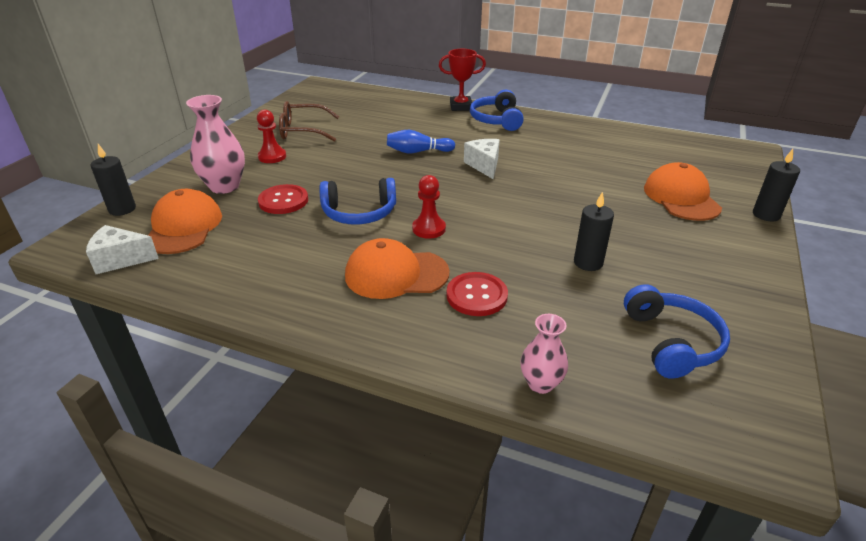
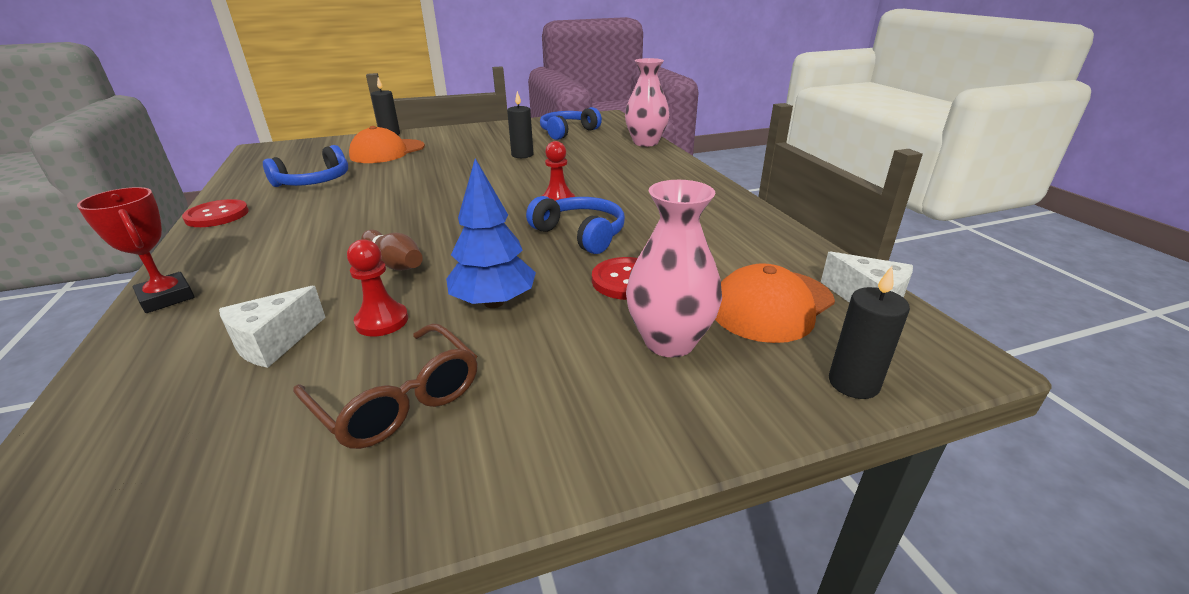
camera: 130 degrees left, 5 degrees down
red pawn [257,109,286,163] -> red pawn moved to [347,239,408,337]
orange cap [345,238,450,299] -> none
blue bowling pin [387,130,455,153] -> brown bowling pin [361,230,423,271]
red button [446,272,508,316] -> red button moved to [182,199,249,227]
white cheese [464,139,500,179] -> white cheese moved to [219,286,326,368]
blue headphones [470,89,524,131] -> blue headphones moved to [263,145,348,187]
pink vase [521,314,568,394] -> pink vase [625,58,669,147], size x1.68
none -> blue tree [446,158,536,308]

